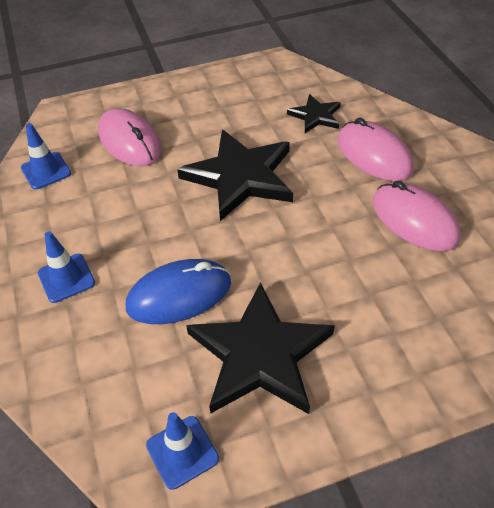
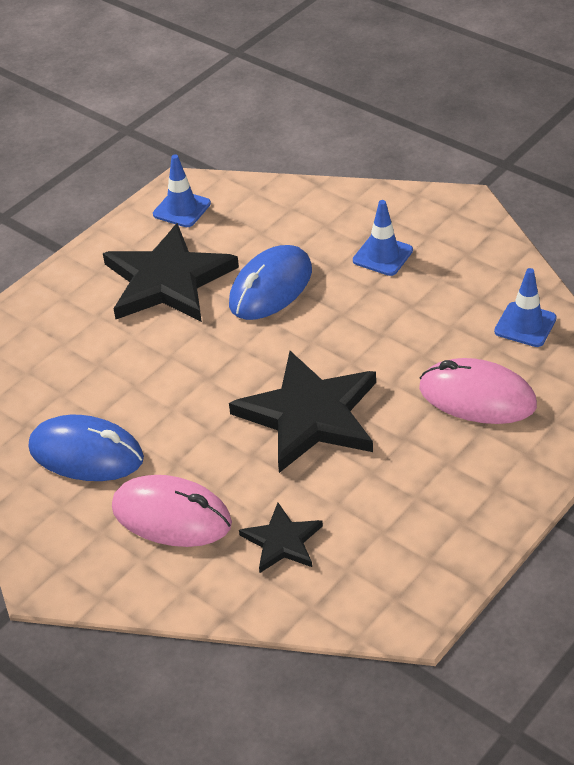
camera: 150 degrees right, 5 degrees down
pink mouse [372,181,460,251] -> blue mouse [29,415,144,481]

